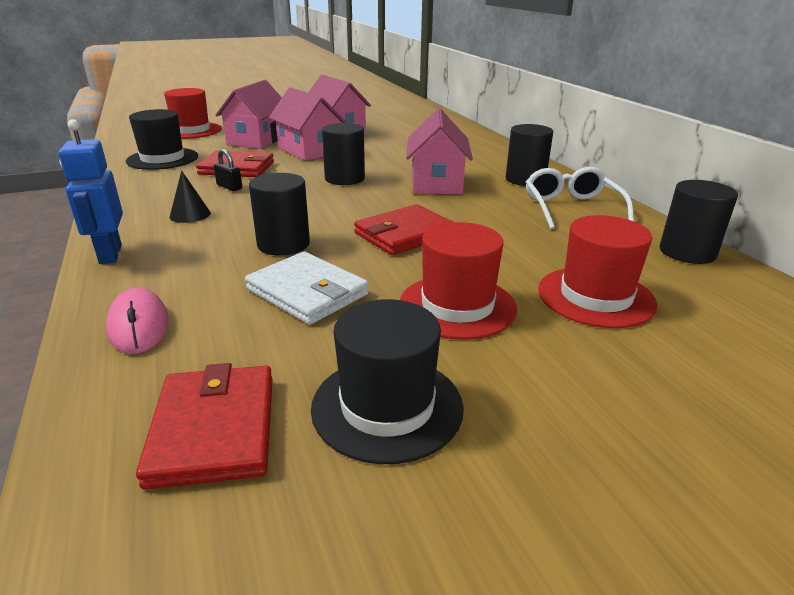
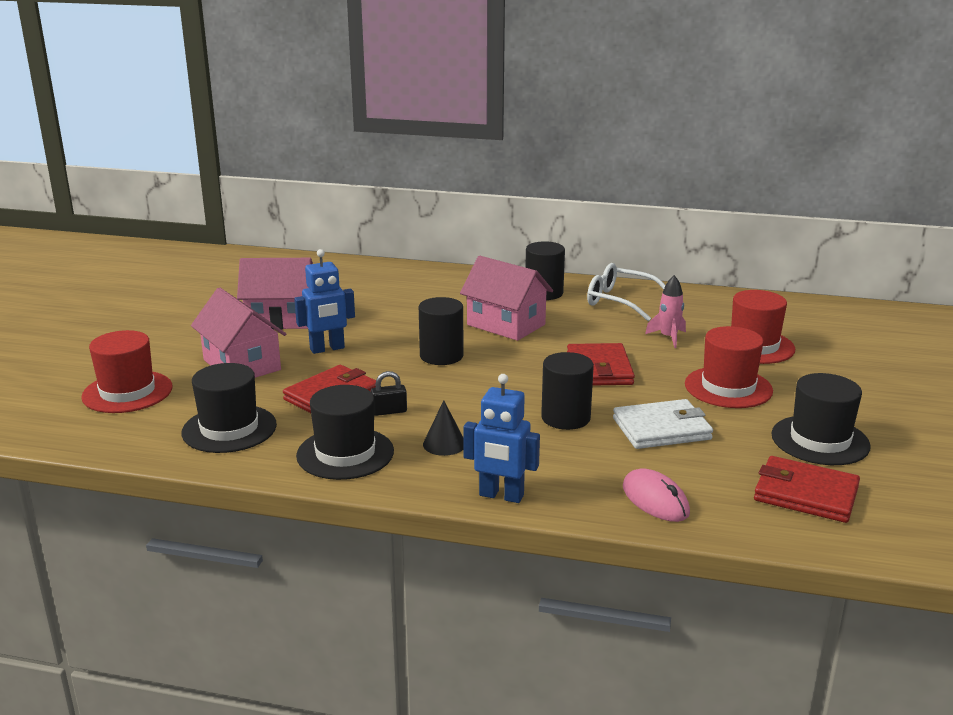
camera: 55 degrees left, 5 degrees down
pink mouse [106,288,169,354] -> pink mouse turned 45 degrees clockwise [623,468,690,522]
pink house [269,88,346,161] -> blue robot [294,249,355,354]
black cylinder [659,180,738,264] -> none
none -> black hat [296,385,394,480]
none -> pink rocket [645,275,686,348]

